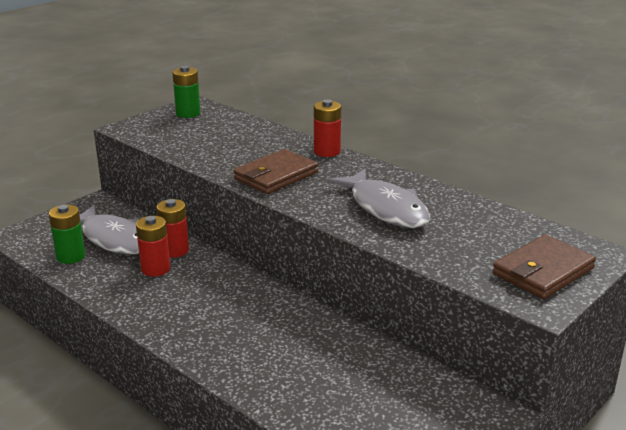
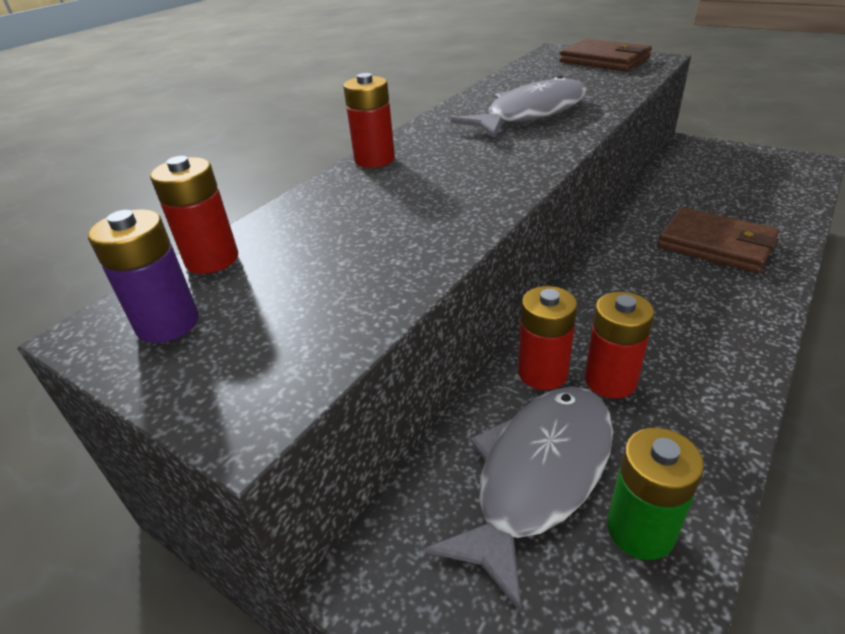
camera: 95 degrees left, 10 degrees up
green battery [172,66,200,118] -> purple battery [88,209,199,343]
brown wallet [233,149,318,194] -> brown wallet moved to [657,207,779,273]
none -> red battery [150,156,238,274]

